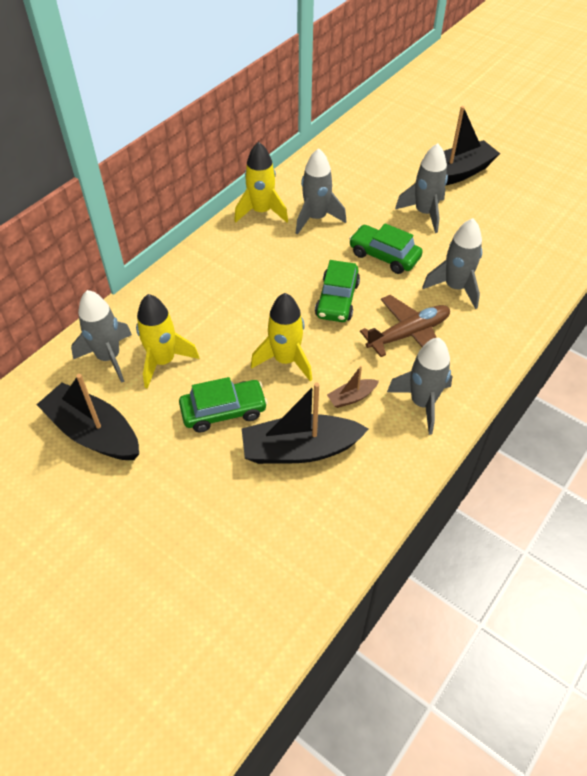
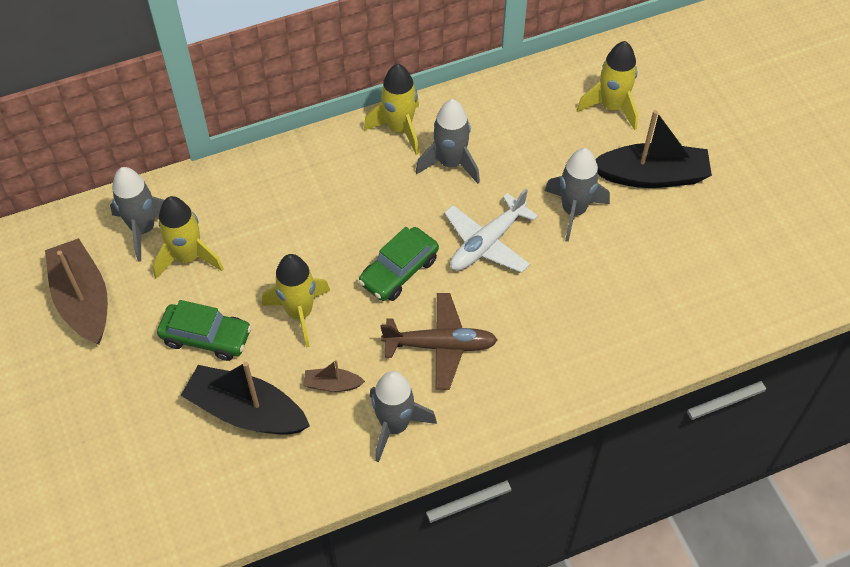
camera: 30 degrees right, 5 degrees up
black boat [37,374,139,460] -> brown boat [45,238,108,345]
green car [349,223,423,274] -> white plane [444,189,538,273]
grey rocket [422,218,482,309] -> none
none -> yellow rocket [577,41,638,130]

